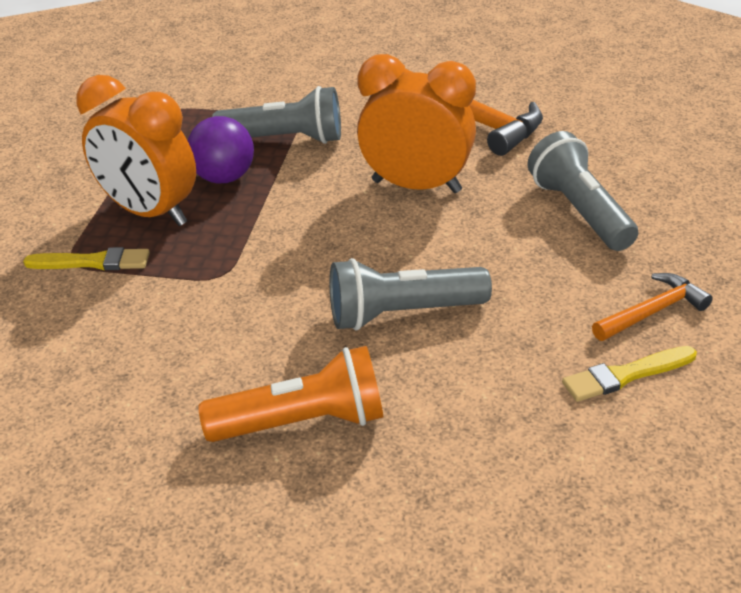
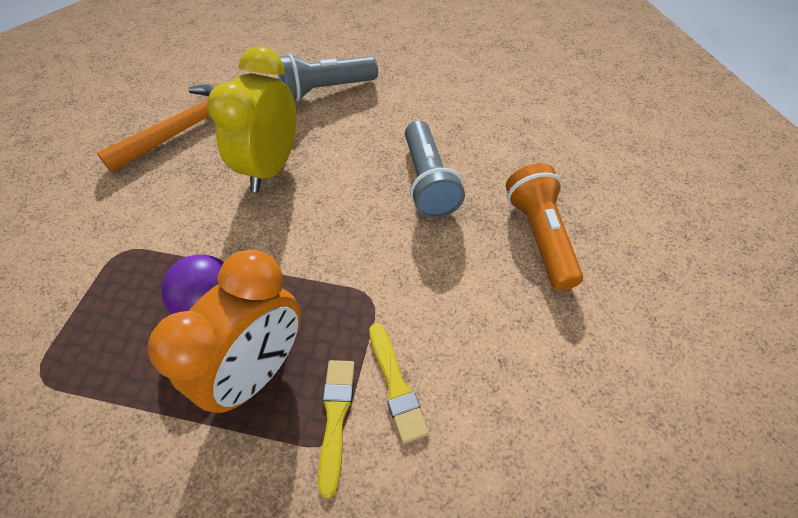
camera: 90 degrees left, 15 degrees up
grey flashlight [212,86,341,144] -> none
orange clock [357,54,476,193] -> yellow clock [207,46,296,192]
yellow brush [562,346,697,402] -> yellow brush moved to [369,323,429,444]
orange hammer [592,273,713,341] -> none

